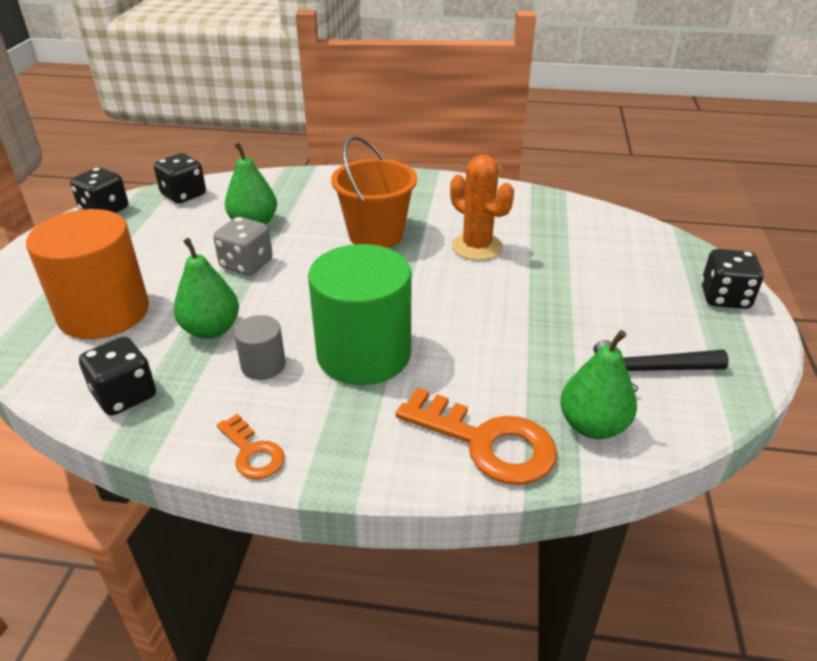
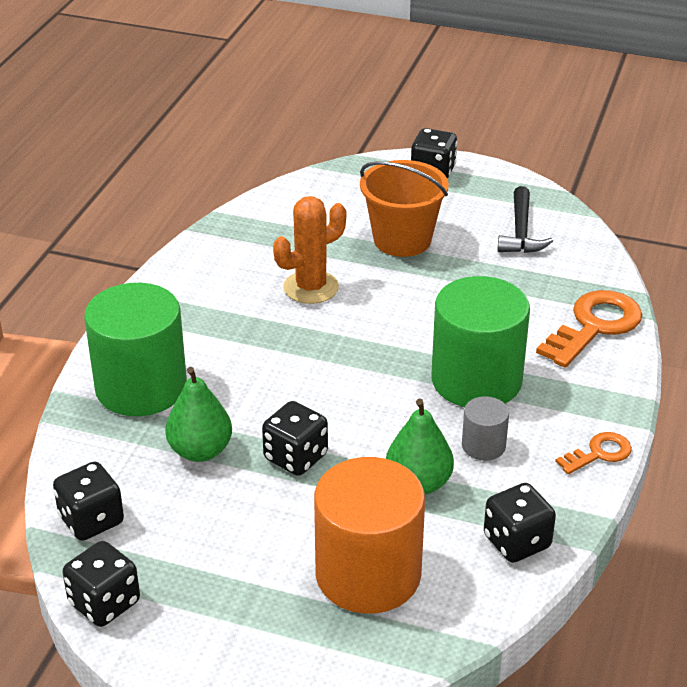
camera: 80 degrees left, 0 degrees up
grey dice [213,217,273,275] -> black dice [262,401,328,476]
orange bucket [331,136,417,248] -> orange bucket moved to [360,160,449,257]
green pear [560,330,637,439] -> none
none -> green cylinder [84,283,187,416]

